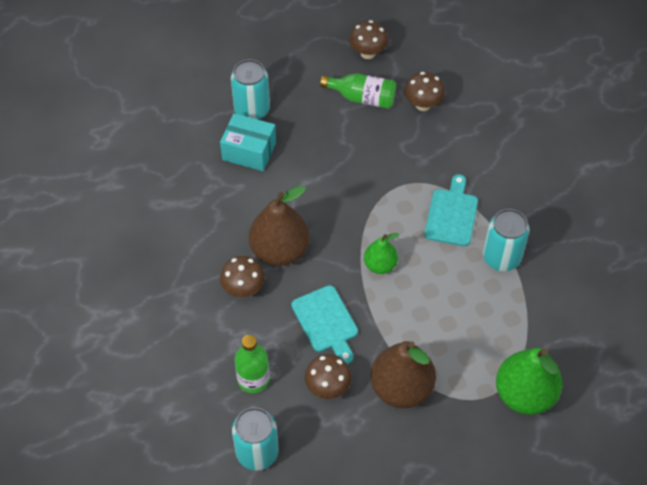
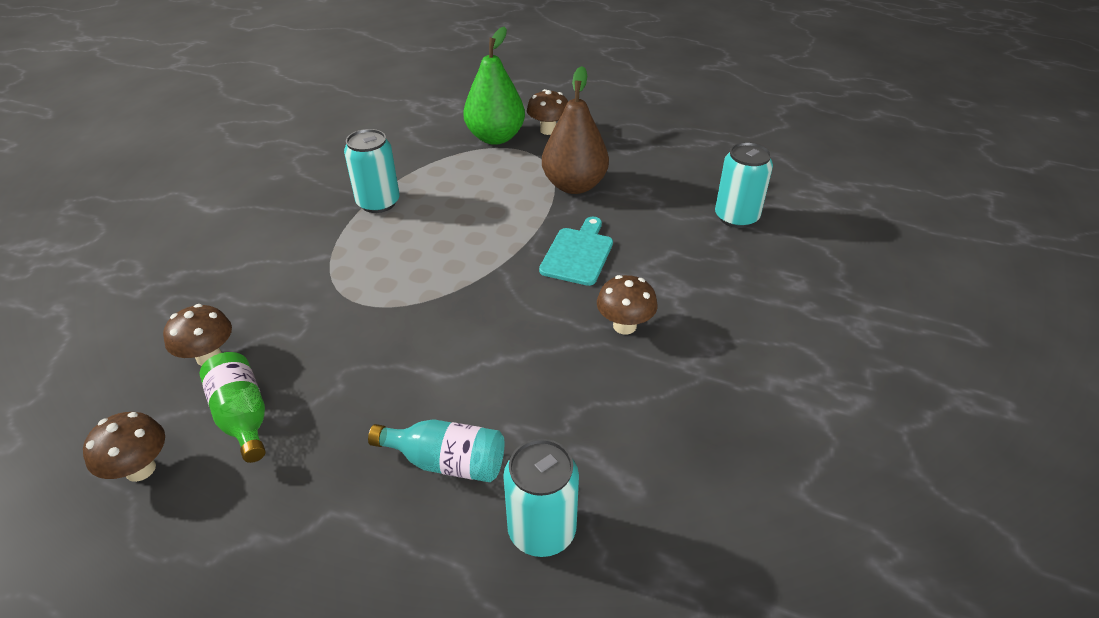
camera: 135 degrees left, 15 degrees down
turquoise box [220,113,276,171] -> turquoise bottle [368,419,504,482]
turquoise can [231,59,270,120] -> turquoise can moved to [503,439,579,557]
green bottle [234,335,270,393] -> none
brown pear [249,186,310,266] -> none
brown mushroom [305,354,352,399] -> brown mushroom moved to [527,89,568,135]
green pear [364,233,399,274] -> none
turquoise cutting board [424,174,478,246] -> none

